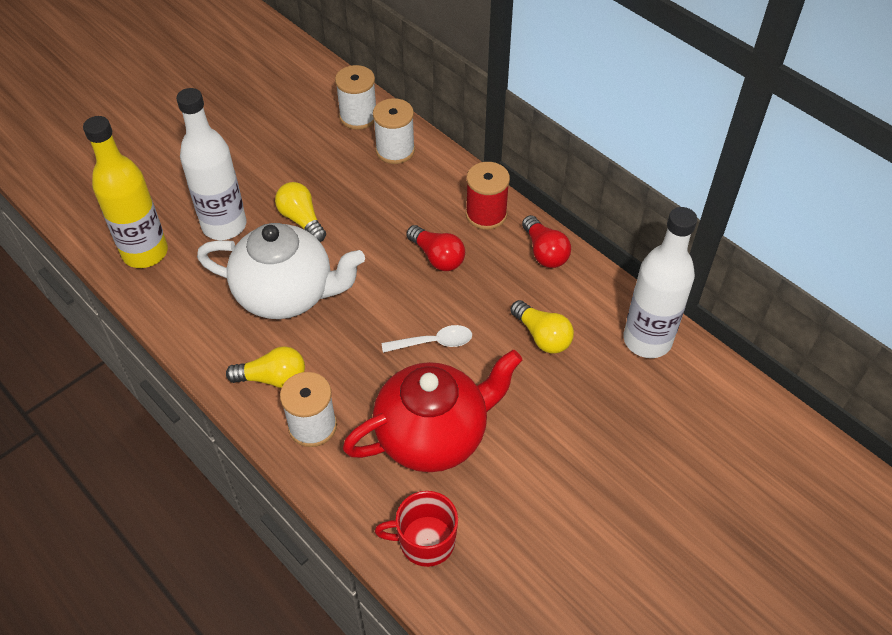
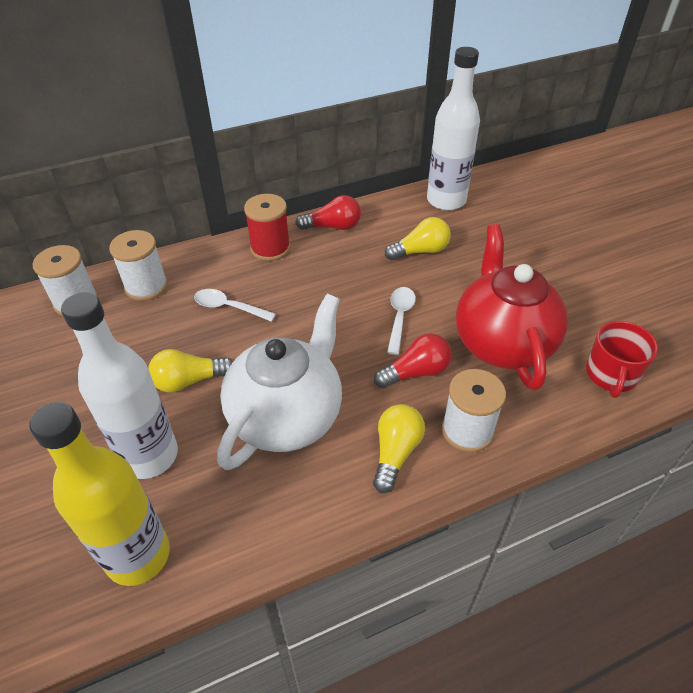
camera: 70 degrees left, 5 degrees down
red light bulb [406,225,465,271] -> red light bulb moved to [374,333,452,388]
none -> white spoon [194,289,276,322]

